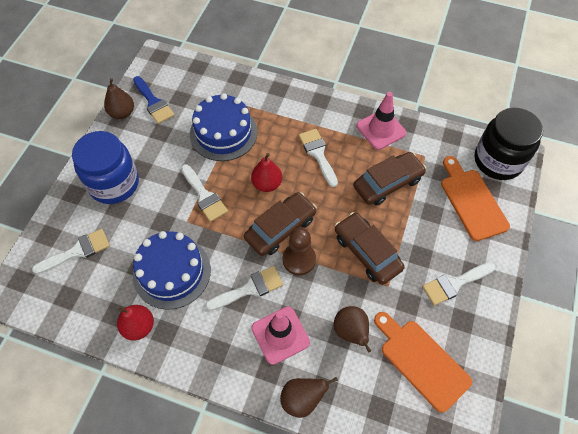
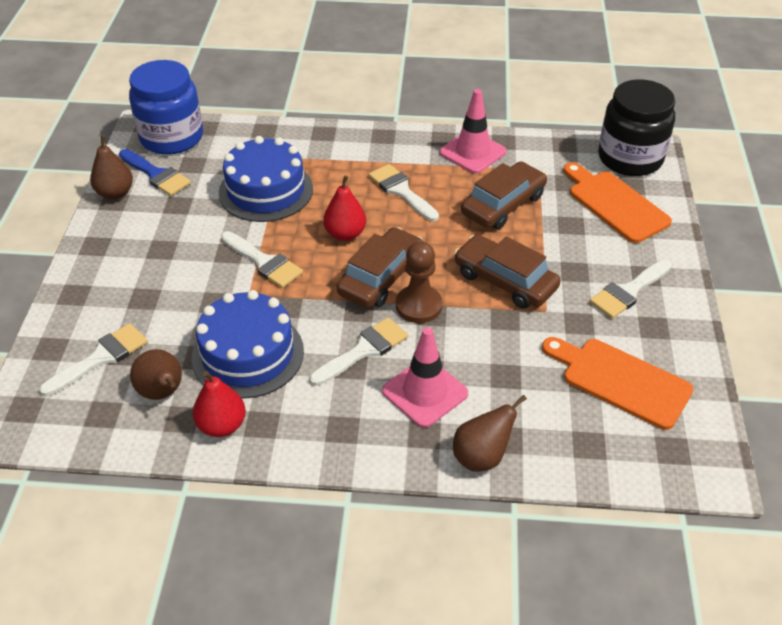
camera: 15 degrees left, 15 degrees down
blue jar [72,131,139,204] -> blue jar moved to [129,60,203,155]
brown pear [334,306,371,353] -> brown pear moved to [130,349,182,400]

